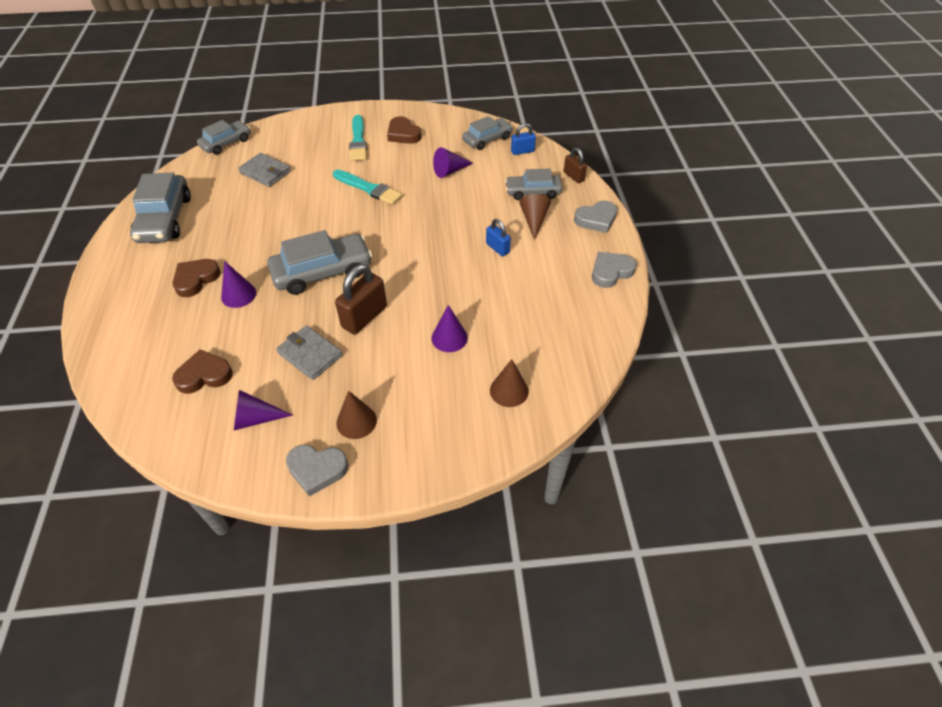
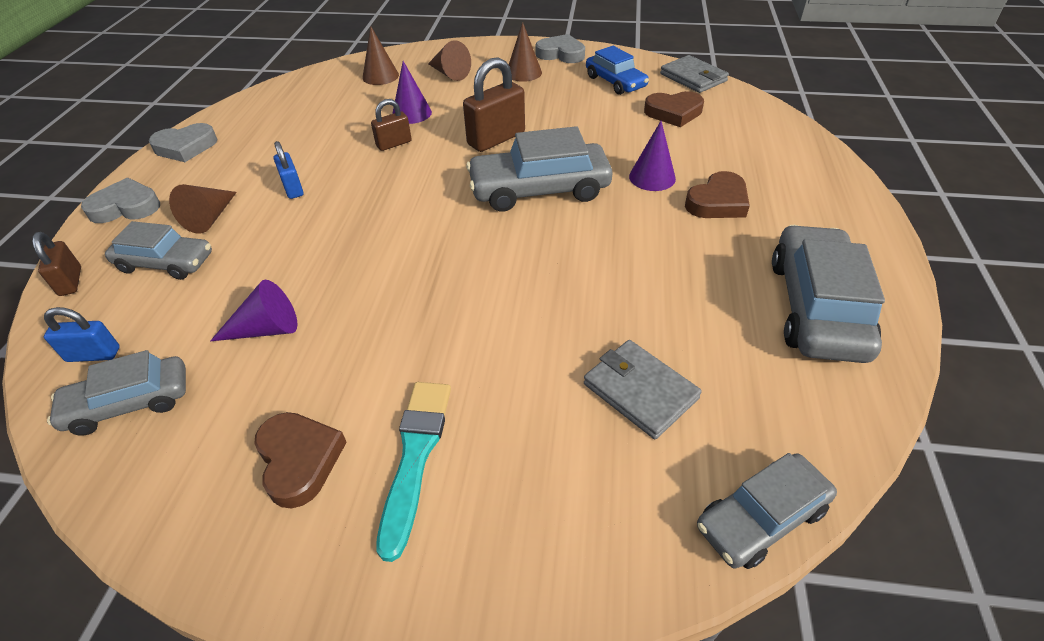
camera: 165 degrees left, 5 degrees down
purple cone [234,390,293,430] -> blue car [586,46,649,95]
grey wallet [276,325,343,380] -> grey wallet moved to [660,55,729,93]
turquoise brush [333,170,403,205] -> none
none -> brown padlock [371,99,412,151]
none -> brown cone [428,40,471,81]

